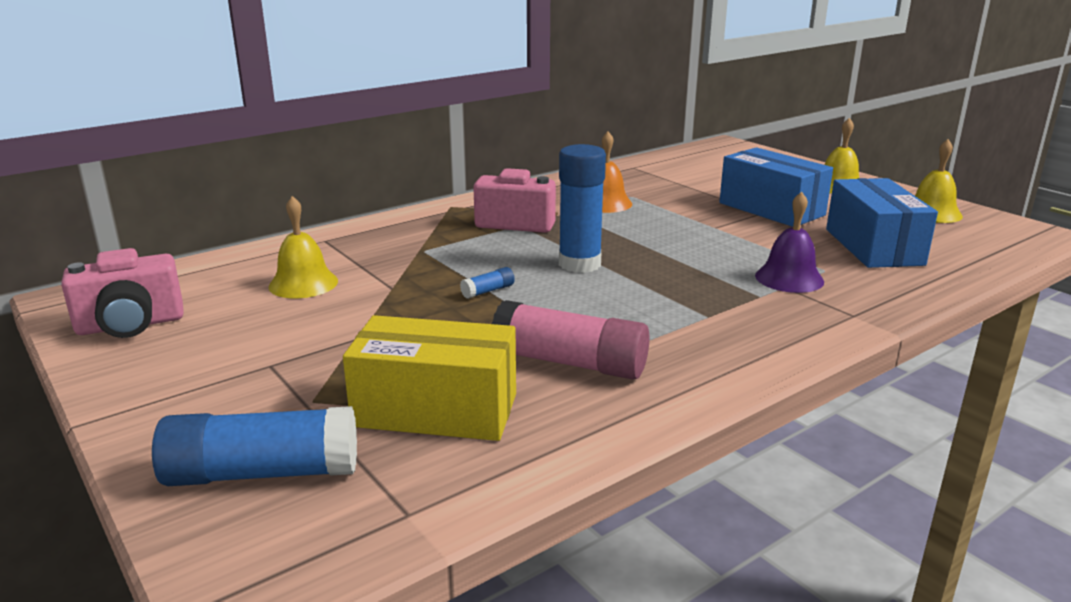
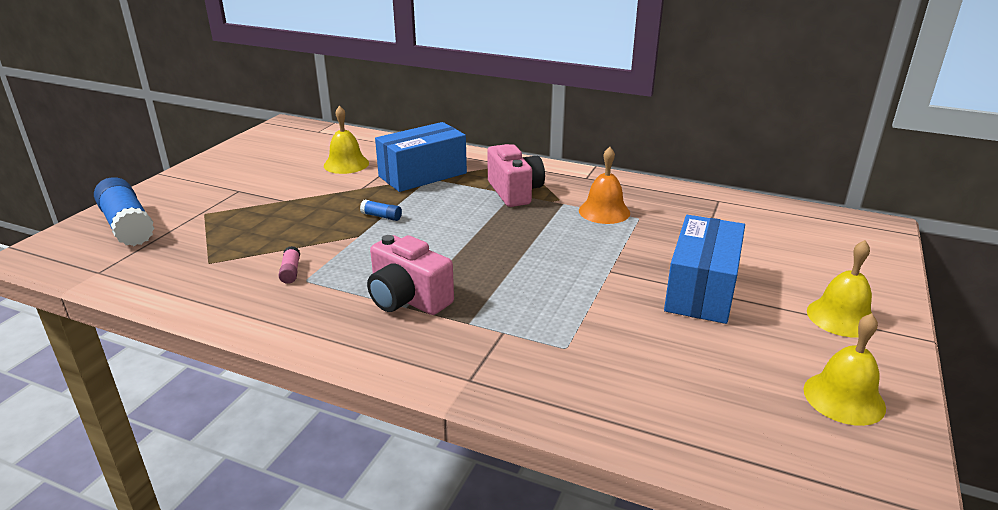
camera: 60 degrees right, 5 degrees up
pink camera [61,248,184,338] -> pink camera moved to [367,235,454,315]
yellow box [343,315,516,441] -> none
pink glue stick [492,300,650,380] -> pink glue stick [278,246,300,284], size x0.42
blue glue stick [559,144,606,273] -> none
purple bell [755,192,824,293] -> none
blue box [826,178,938,268] -> blue box moved to [375,122,467,192]

